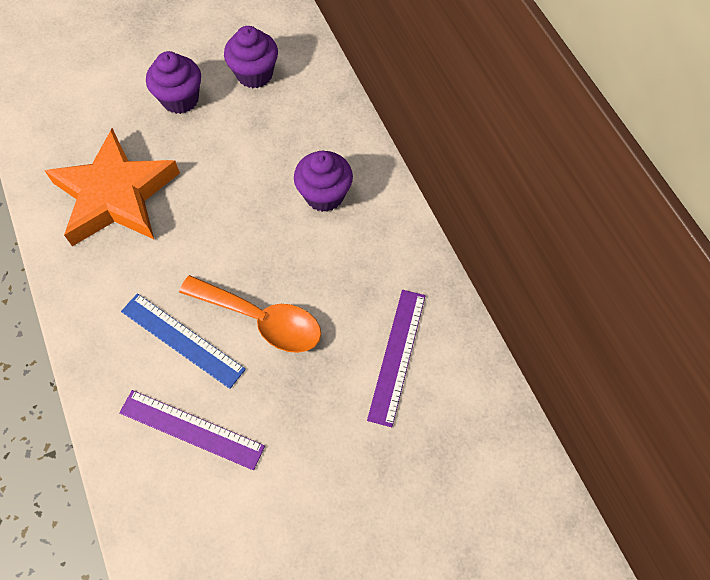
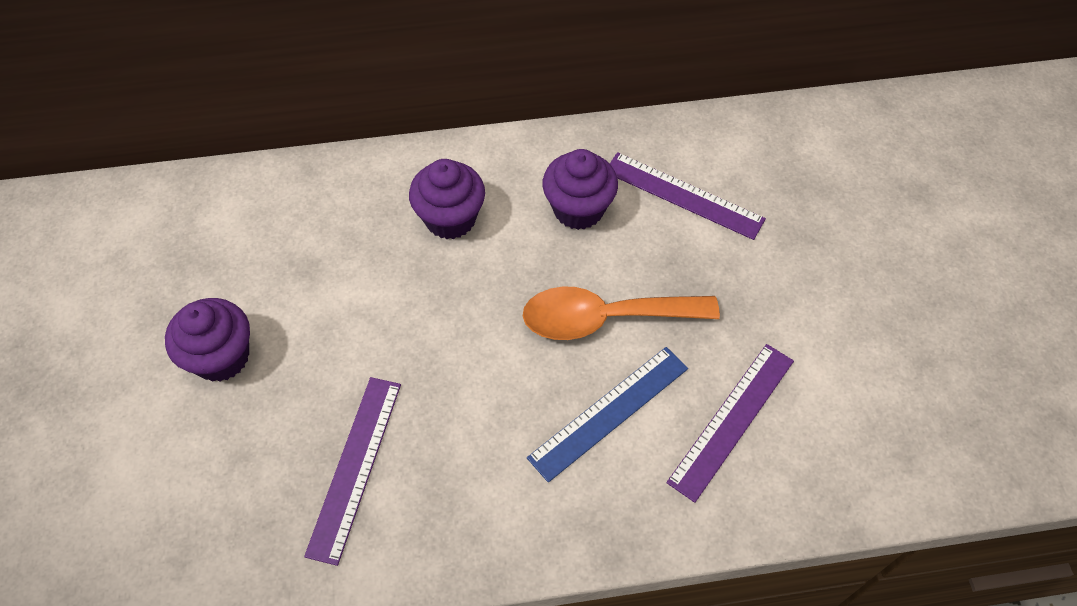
camera: 75 degrees left, 5 degrees down
orange star [45,128,180,246] -> purple ruler [304,377,401,566]
orange spoon [179,275,321,353] -> orange spoon turned 135 degrees counterclockwise [523,286,720,340]
purple cupcake [224,26,278,88] -> purple cupcake moved to [542,149,618,230]

